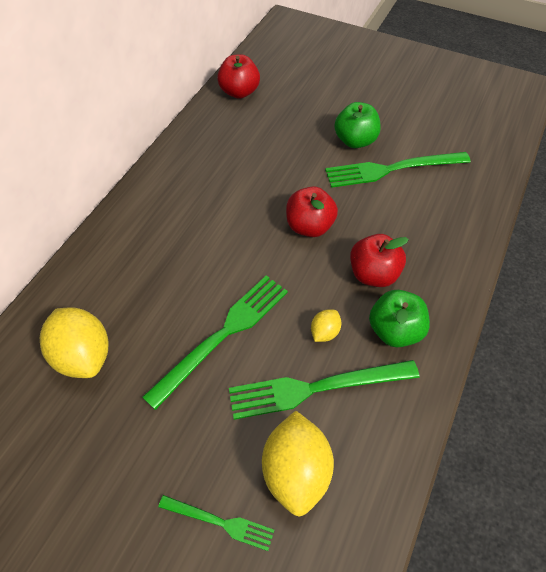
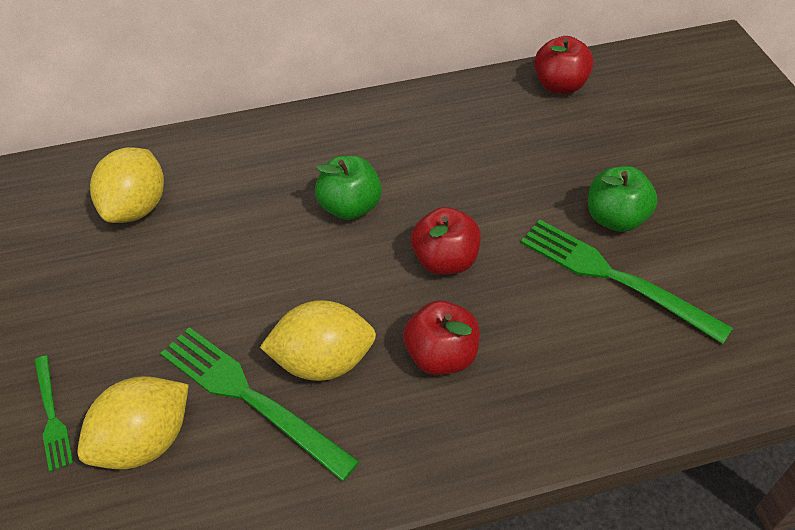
camera: 50 degrees right, 5 degrees down
green fork [142,275,288,410] -> none
yellow lemon [311,309,341,342] -> yellow lemon [260,300,376,381], size x2.06
green apple [369,290,430,347] -> green apple moved to [315,156,382,220]

